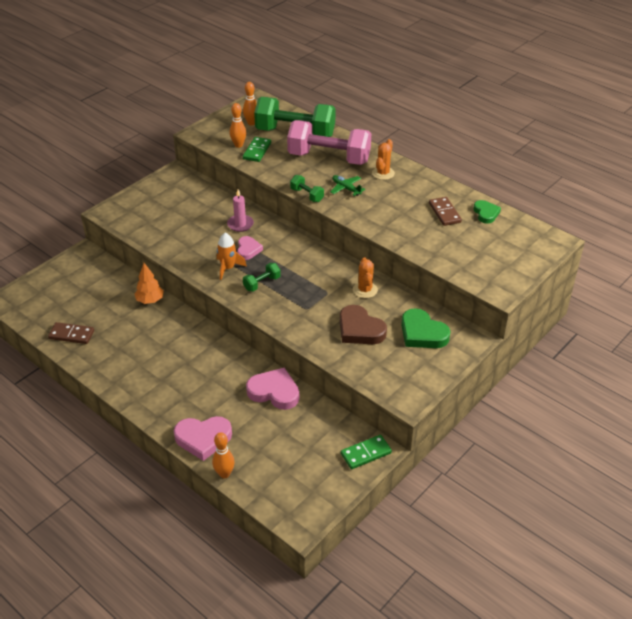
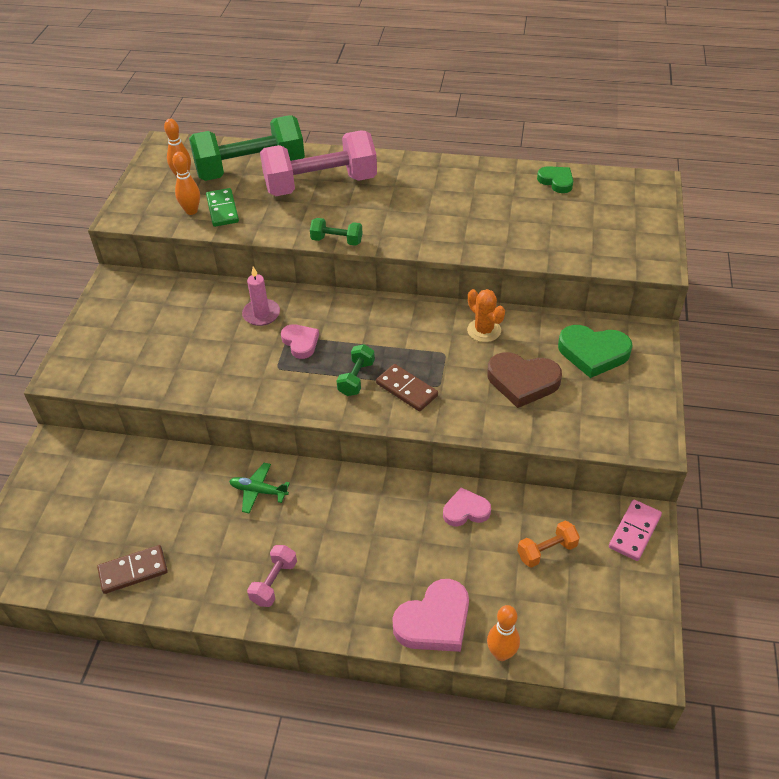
camera: 30 degrees left, 5 degrees up
orange tree [135,263,164,304] -> none
orange rocket [217,233,247,280] -> none
pink heart [246,367,299,410] -> pink heart [443,487,491,526], size x0.62
green plane [330,175,365,196] -> green plane moved to [229,463,290,513]
green domino [341,435,392,469] -> pink domino [609,500,662,561]
orange cactus [372,139,395,180] -> none
brown domino [429,197,462,226] -> brown domino moved to [376,364,438,411]
none -> pink dumbbell [247,545,297,607]
none -> orange dumbbell [517,521,580,568]

